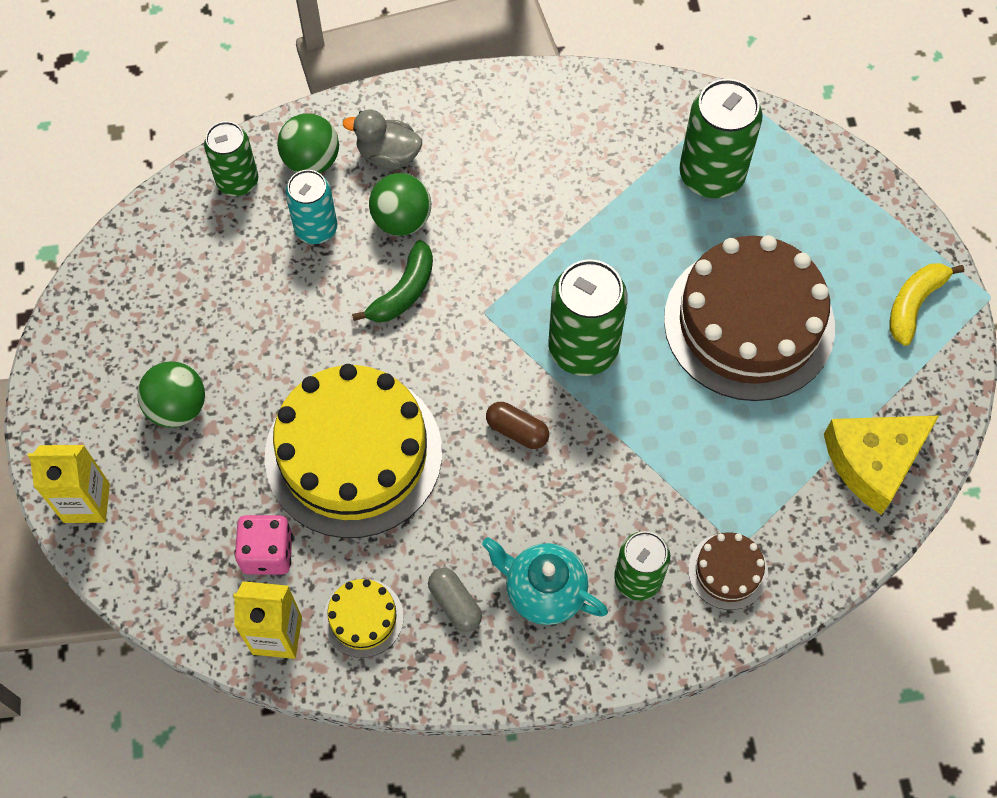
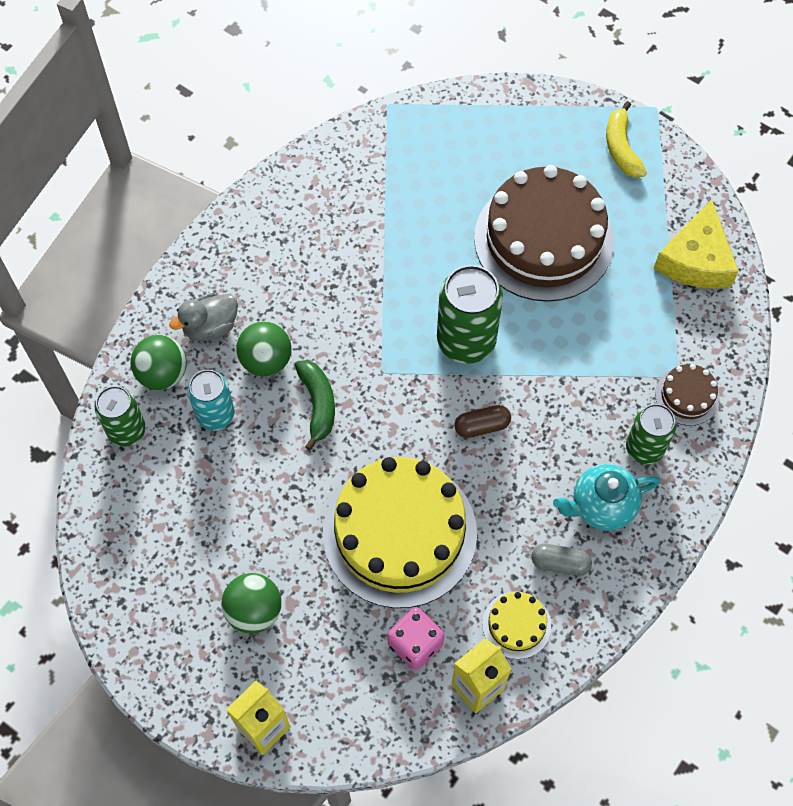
camera: 45 degrees left, 0 degrees up
green can [679,79,763,198] -> none

